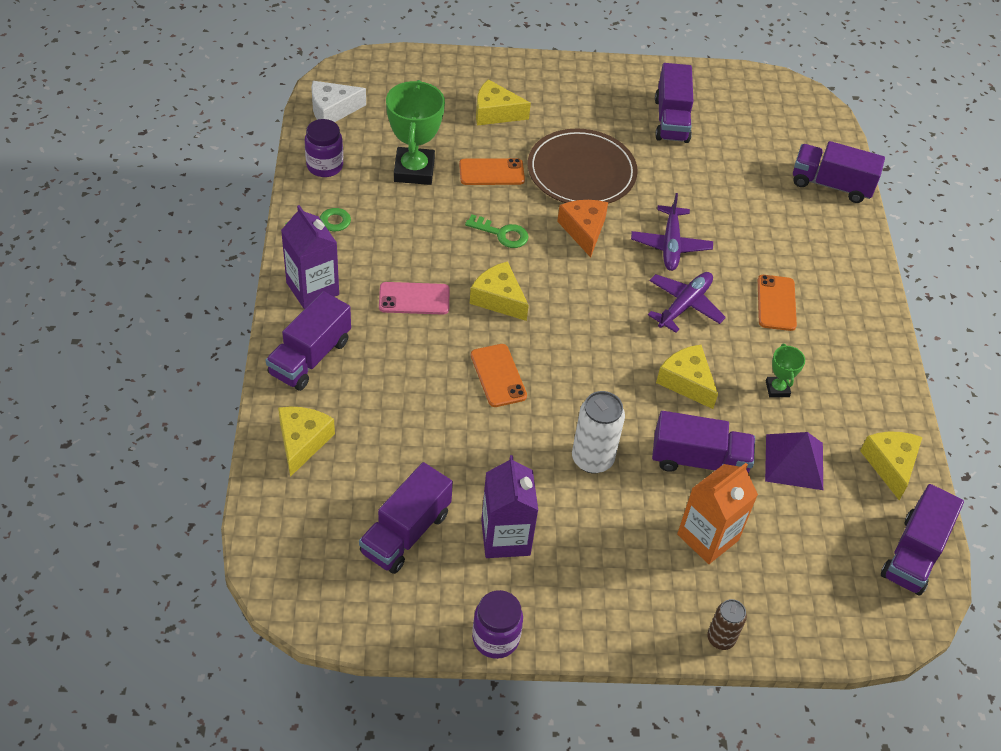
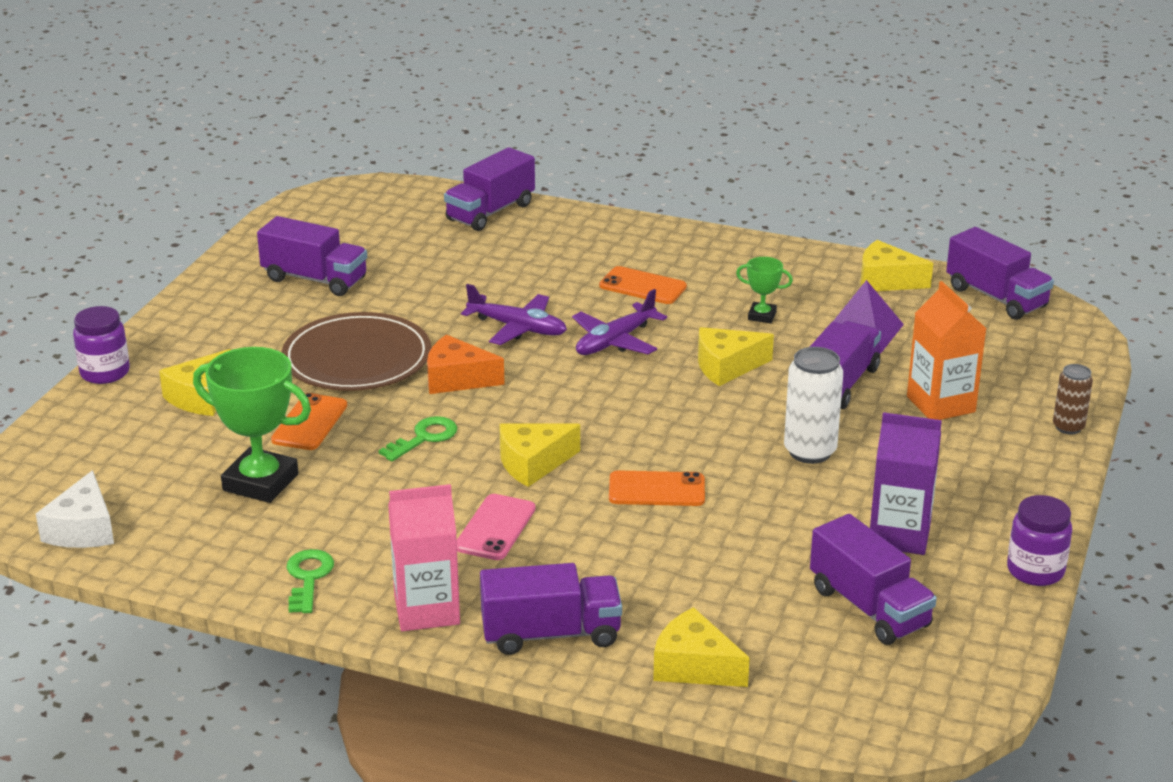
camera: 65 degrees left, 20 degrees down
purple truck [266,291,351,391] -> purple truck turned 60 degrees counterclockwise [480,563,622,655]
purple carton [281,205,339,309] -> pink carton [388,484,460,631]
purple jar [305,119,343,177] -> purple jar moved to [73,306,130,384]
purple plane [648,272,726,333] -> purple plane turned 105 degrees counterclockwise [572,289,667,355]

